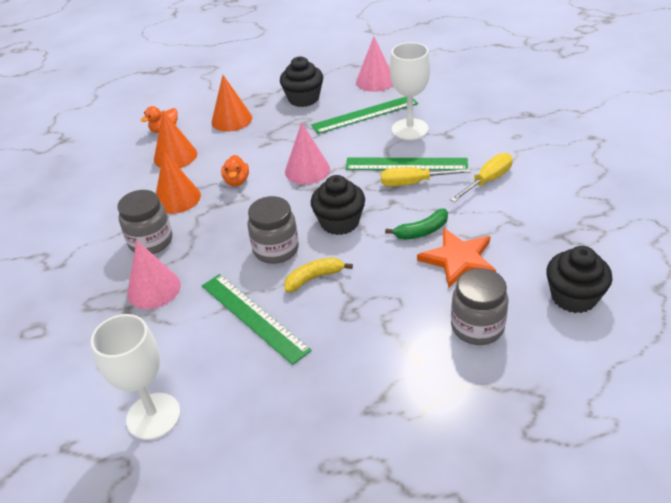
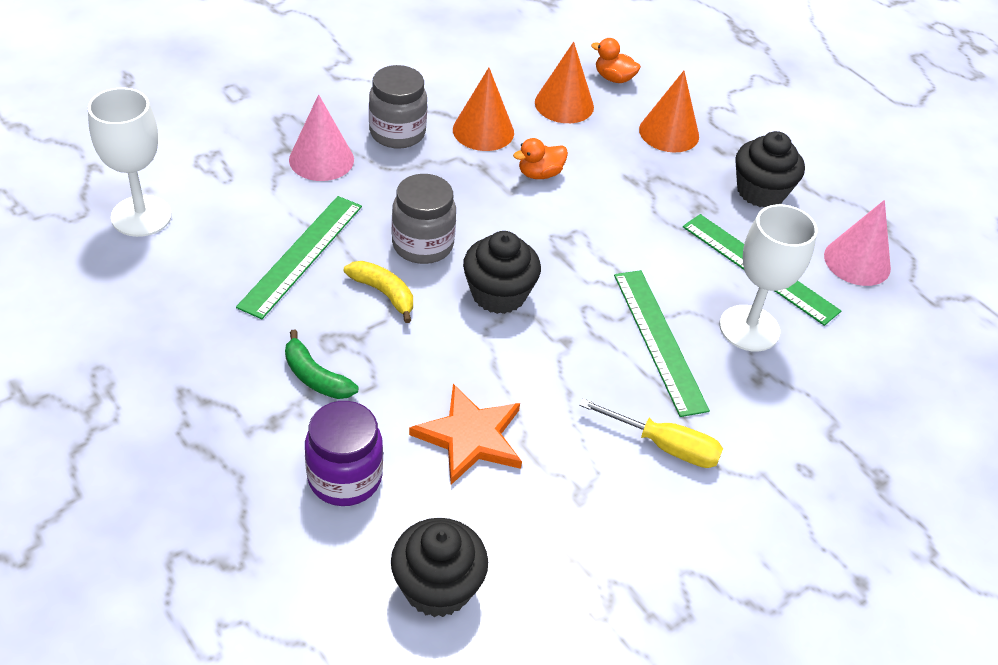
camera: 60 degrees right, 5 degrees up
pink cone [285,122,330,184] -> none
yellow screwdriver [381,167,471,186] -> none
green banana [385,208,448,239] -> green banana moved to [285,330,358,399]
grey jar [451,268,509,345] -> purple jar [305,401,383,506]

